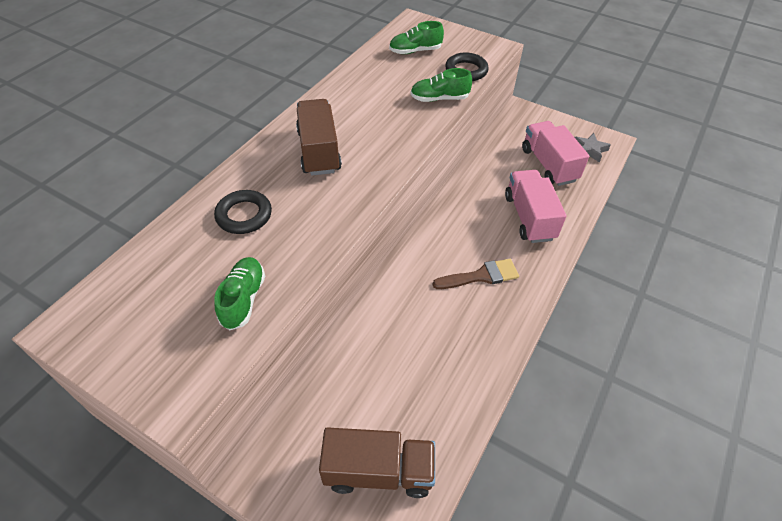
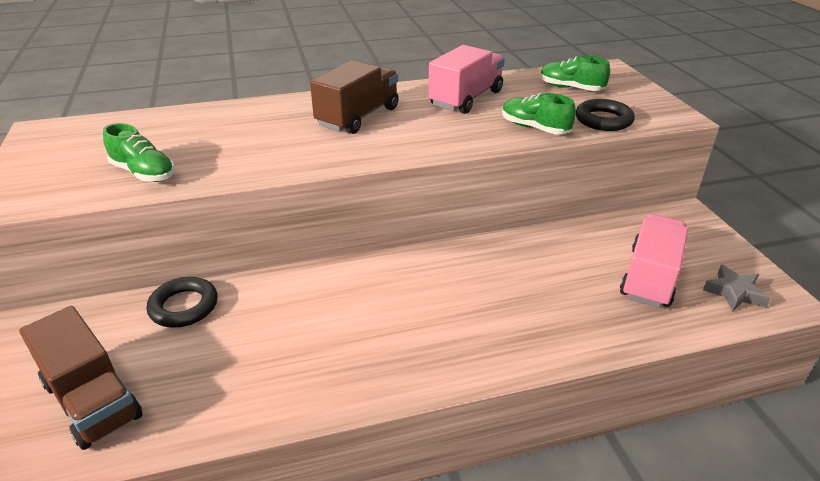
camera: 45 degrees right, 15 degrees down
black ring [214,190,272,234] -> black ring moved to [147,277,218,328]
green shoe [214,257,265,330] -> green shoe turned 75 degrees clockwise [103,123,175,182]
brown brush [432,259,519,289] -> none
pink truck [505,170,566,243] -> pink truck moved to [428,45,505,114]

